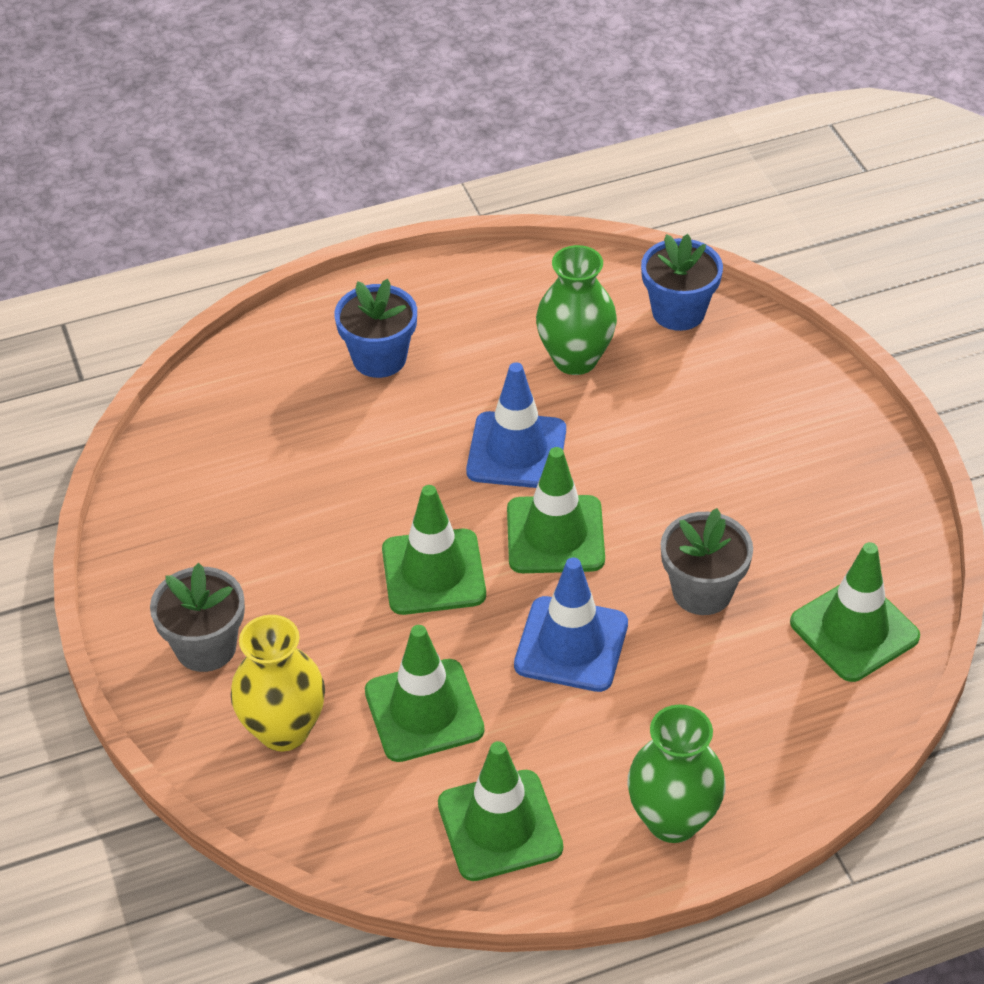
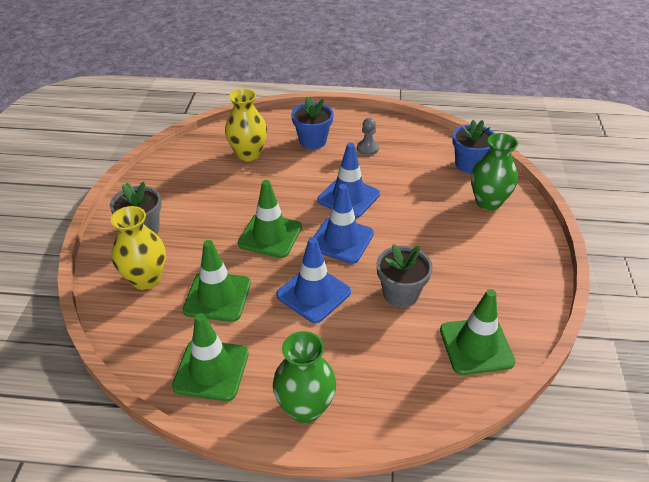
camera: 25 degrees right, 5 degrees down
green traffic cone [507,447,605,573] -> blue traffic cone [314,184,374,264]
green vase [536,245,617,375] -> green vase moved to [471,133,518,211]
none -> yellow vase [225,88,267,162]
none -> grey pawn [357,118,379,155]

